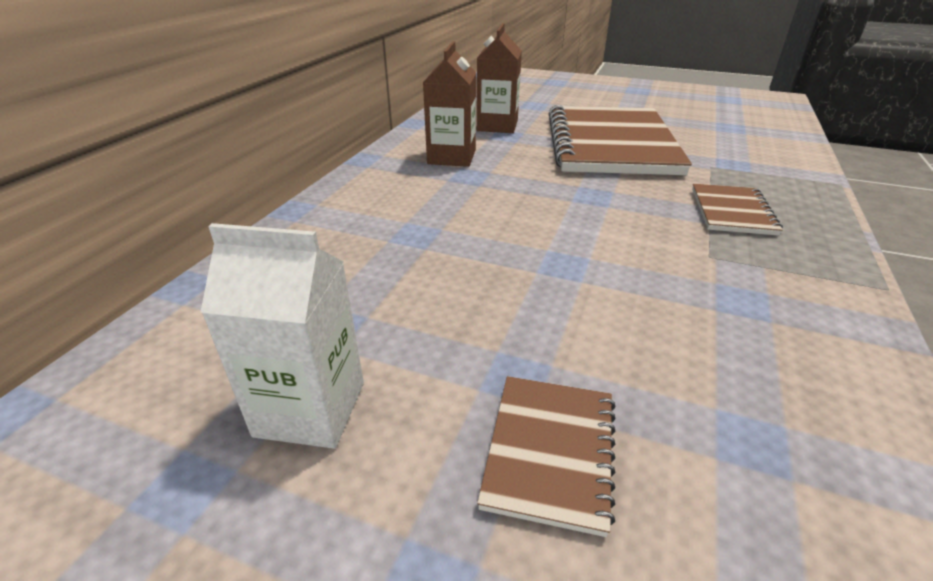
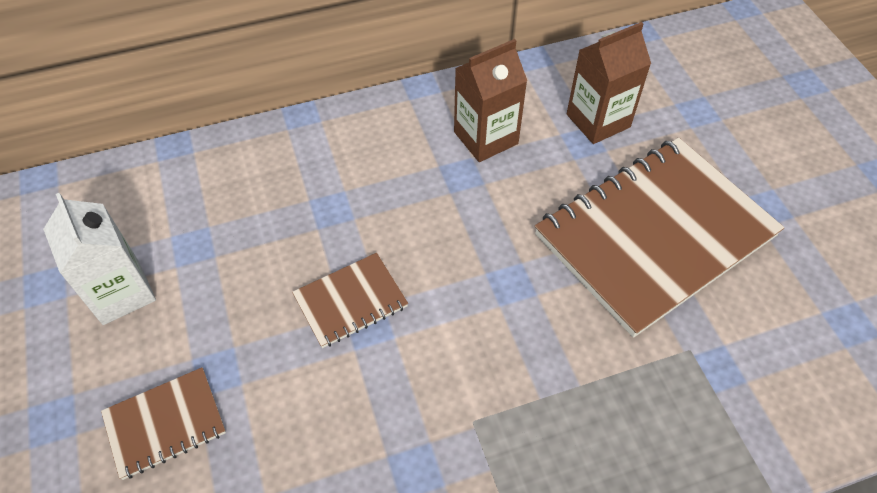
camera: 50 degrees right, 20 degrees up
brown notebook [692,184,783,236] -> brown notebook moved to [292,253,408,348]

